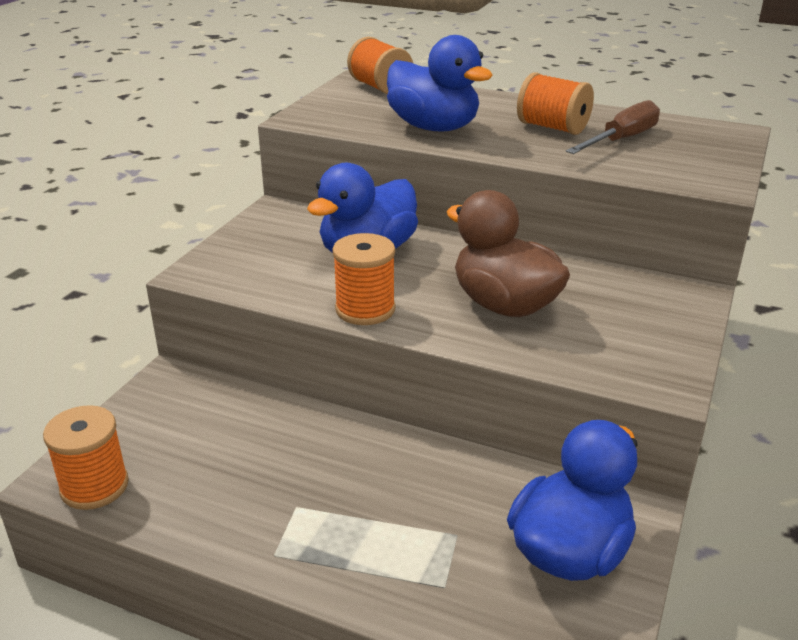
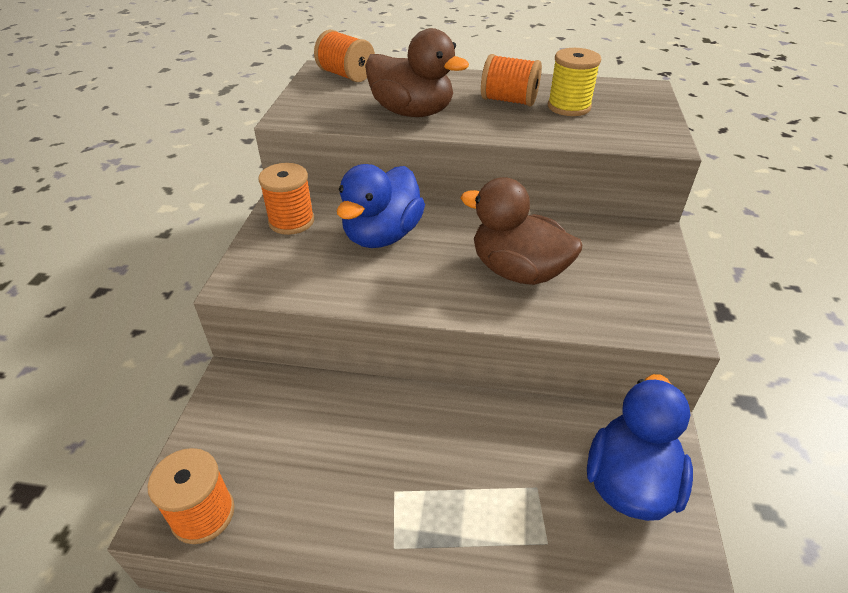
camera: 15 degrees left, 10 degrees up
orange spool [332,233,396,325] -> orange spool moved to [258,163,314,235]
blue duck [387,35,493,132] -> brown duck [365,28,469,117]
brown screwdriver [566,100,660,154] -> yellow spool [548,48,601,116]

